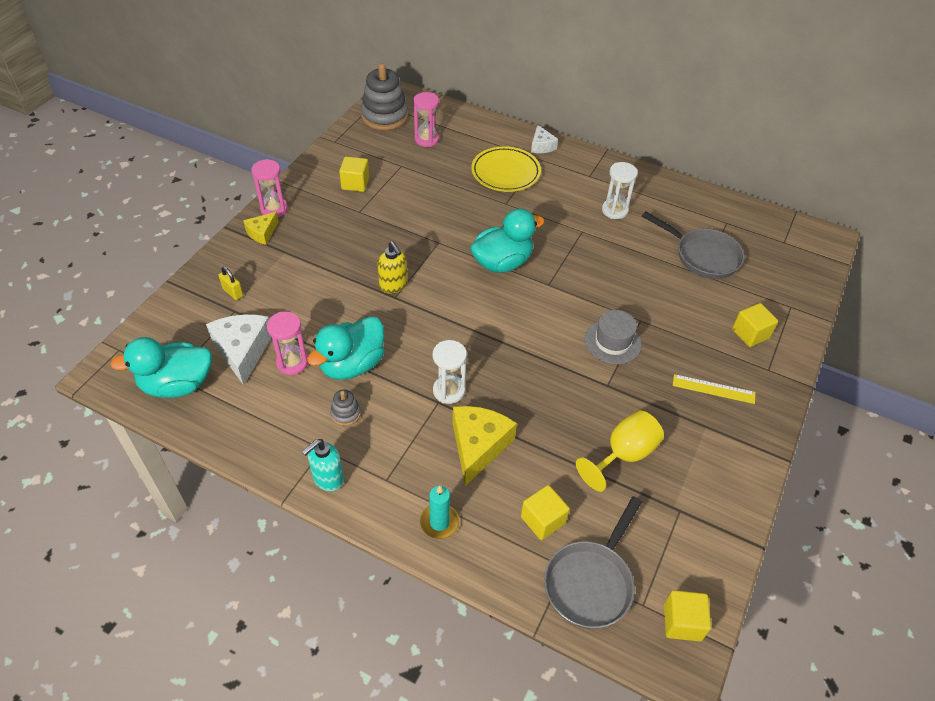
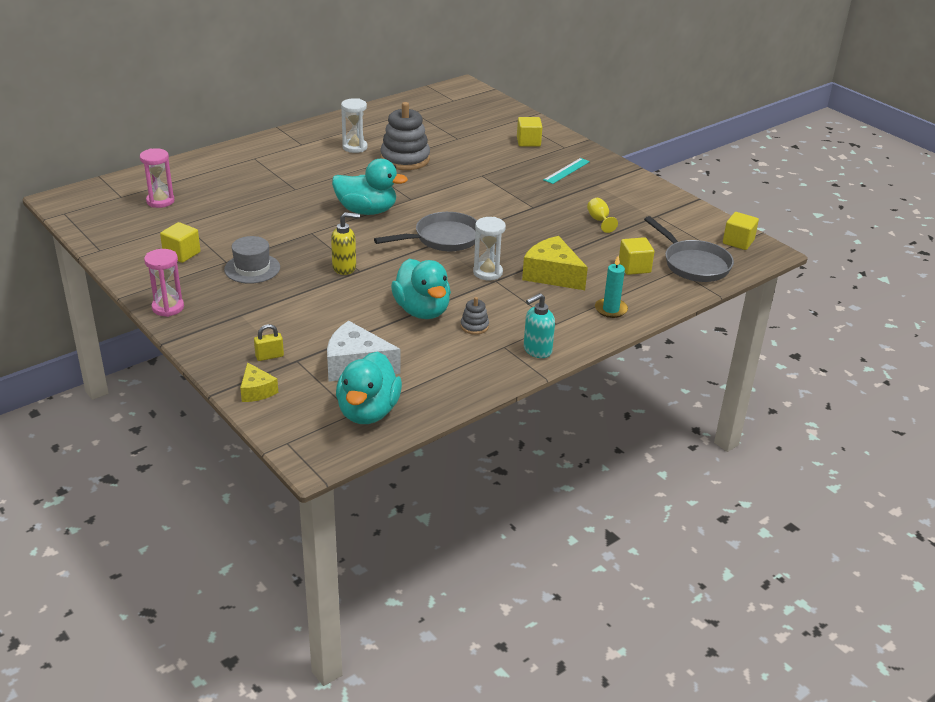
camera: 65 degrees left, 15 degrees down
yellow cheese [243,212,279,245] -> yellow cheese moved to [240,362,278,402]
pink hourglass [267,312,308,375] -> none
turquoise soap dispenser [302,439,344,491] -> turquoise soap dispenser turned 75 degrees clockwise [524,293,555,358]
grey stacking toy [361,63,408,130] -> grey stacking toy moved to [380,102,430,170]
turquoise duck [470,208,545,273] -> turquoise duck turned 105 degrees clockwise [332,159,408,215]
yellow plate [471,146,541,192] -> none
white cheese [531,125,558,153] -> none
yellow goblet [576,410,664,492] -> yellow goblet [587,198,618,233], size x0.57
grey hat [585,310,642,364] -> grey hat moved to [224,236,280,284]
grey pan [642,211,745,279] -> grey pan moved to [374,212,477,251]
yellow ruler [673,374,756,404] -> turquoise ruler [543,158,590,184]

